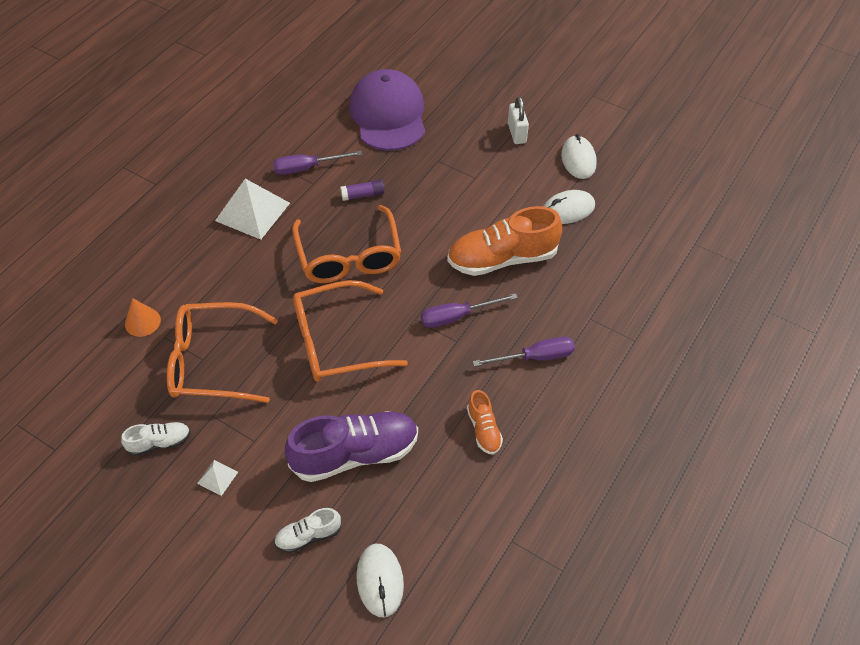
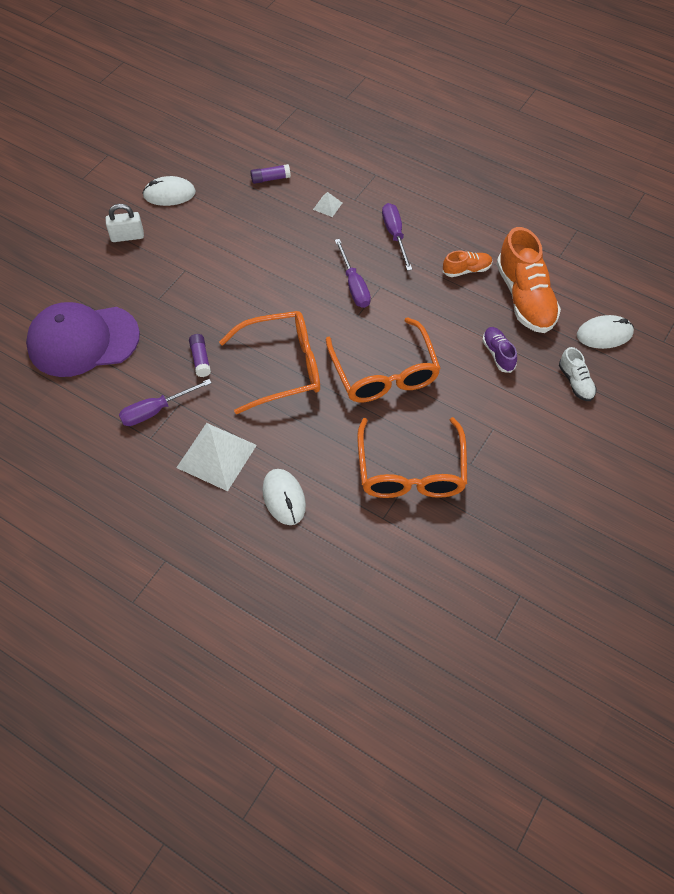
camera: 90 degrees left, 5 degrees up
white shoe [121,422,191,456] -> none
orange cone [125,298,161,337] -> none
white pyramid [197,460,238,496] -> white pyramid moved to [313,192,342,217]
purple screwdriver [273,151,362,175] -> purple screwdriver turned 75 degrees clockwise [119,379,212,426]
purple shoe [285,411,418,482] -> purple shoe [482,327,517,373], size x0.49
orange shoe [447,206,562,276] -> orange shoe moved to [496,227,561,333]
white mouse [543,190,595,224] -> white mouse moved to [262,469,306,525]
none -> purple glue stick [250,164,291,184]

